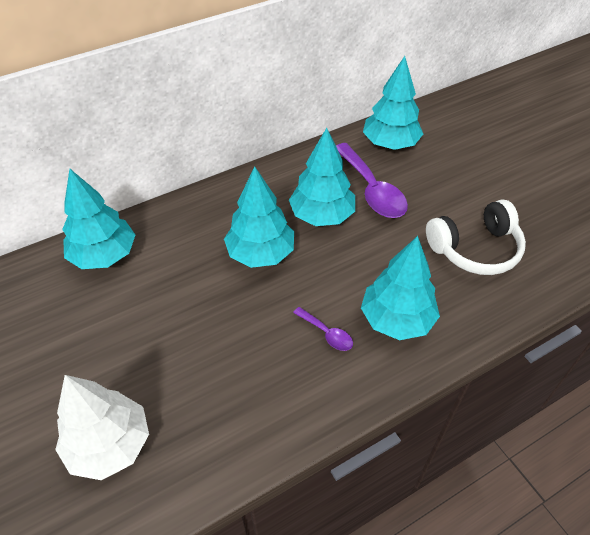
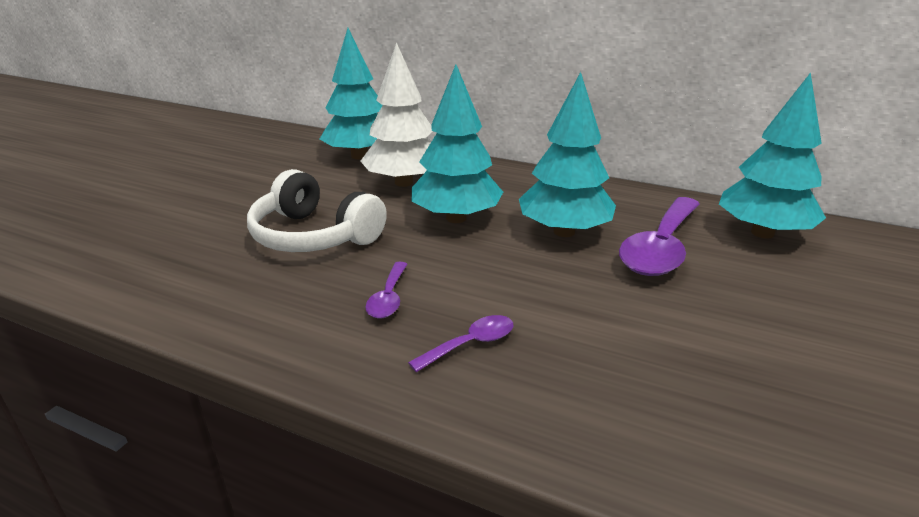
camera: 55 degrees right, 20 degrees down
white tree [55,375,149,480] -> white tree moved to [360,42,432,187]
turquoise tree [361,236,440,340] -> purple spoon [408,315,513,372]
white headphones [426,199,526,275] -> white headphones moved to [247,169,387,252]

